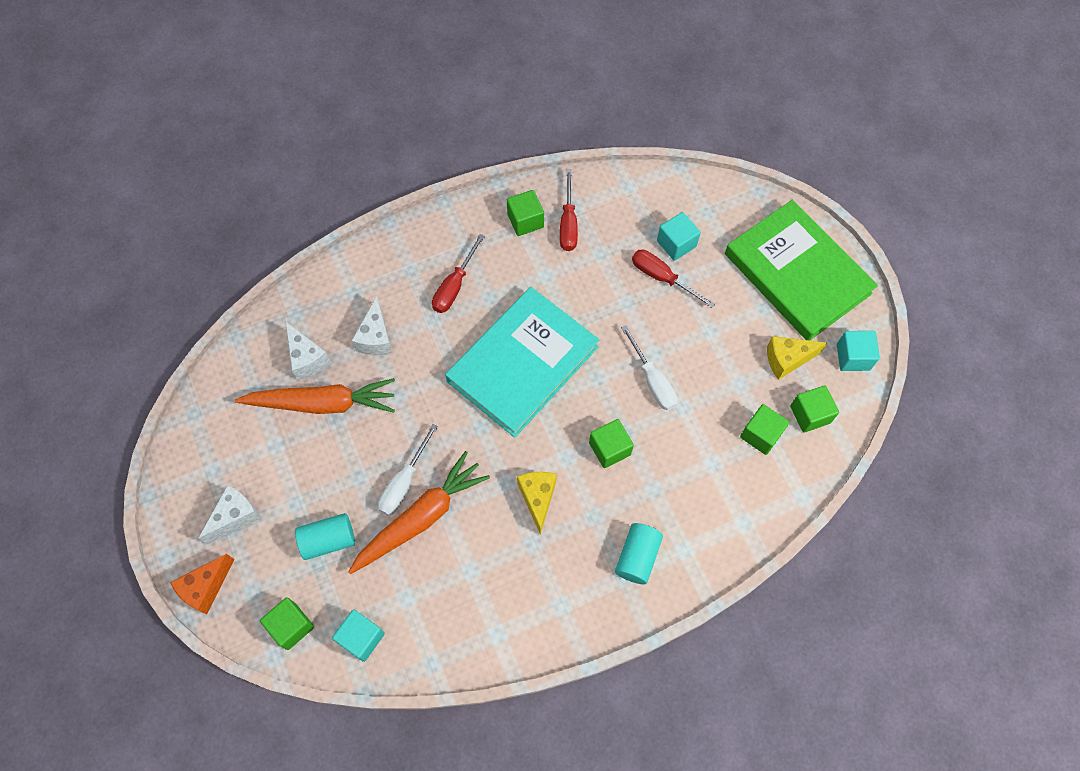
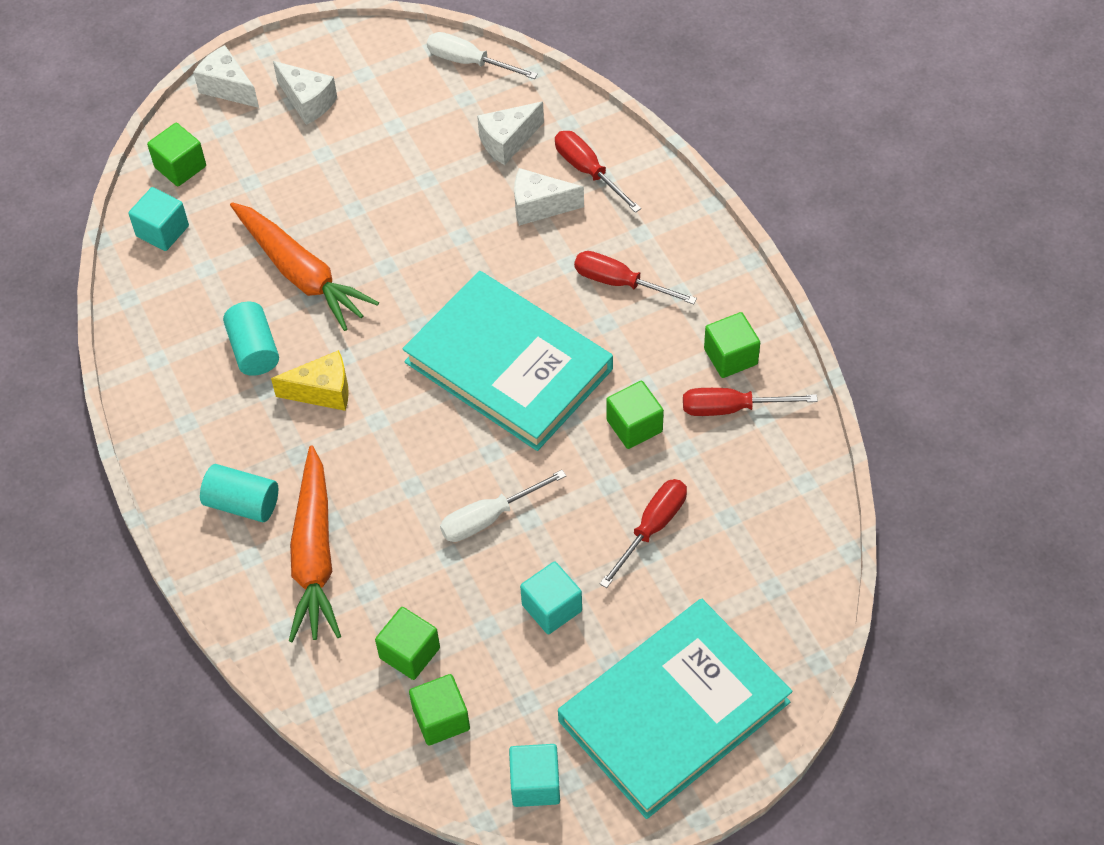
camera: 90 degrees right, 10 degrees down
orange cheese [170,554,235,615] -> white cheese [193,45,259,108]
orange carrot [235,378,395,414] -> orange carrot moved to [289,446,341,642]
turquoise cylinder [295,513,355,560] -> turquoise cylinder moved to [223,302,279,376]
white screwdriver [378,424,438,516] -> white screwdriver moved to [427,32,538,79]
green cube [589,419,634,468] -> green cube moved to [606,381,664,449]
turquoise cube [657,212,701,261] -> turquoise cube moved to [520,561,582,634]
green book [725,200,878,341] -> turquoise book [558,599,792,819]
yellow cheese [767,336,827,380] -> none
none -> red screwdriver [555,131,641,213]

